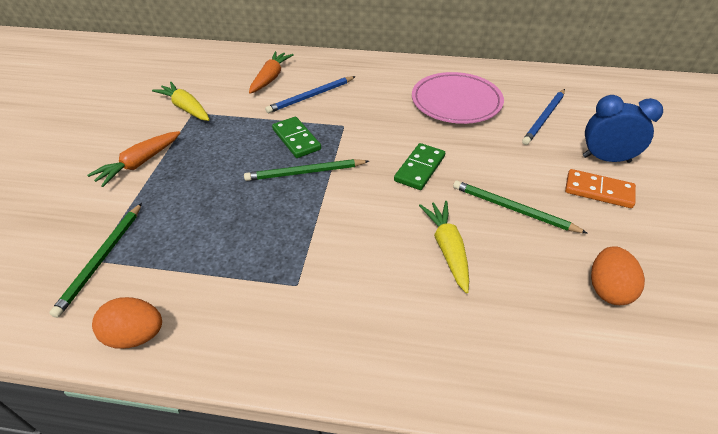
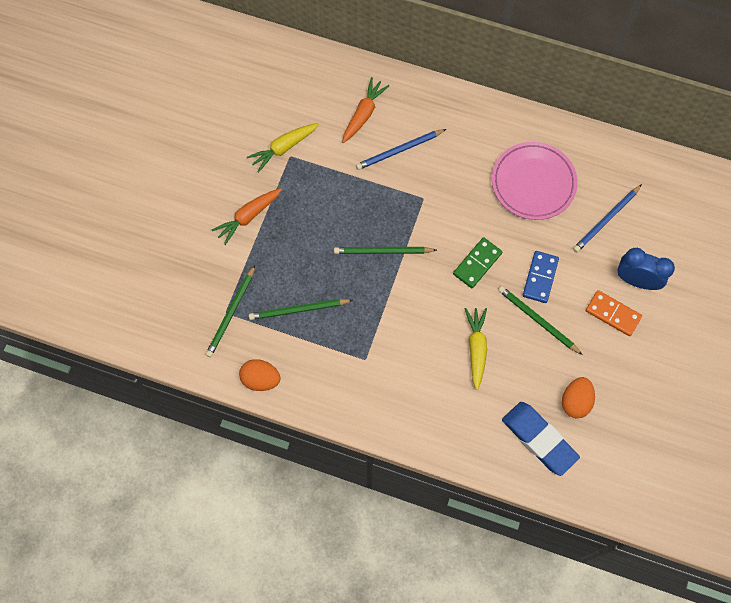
camera: 10 degrees right, 25 degrees up
yellow carrot [152,82,210,121] -> yellow carrot turned 90 degrees counterclockwise [247,123,319,173]
green domino [272,117,321,158] -> none
none -> green pencil [249,299,353,320]
none -> blue eraser [502,402,580,476]
none -> blue domino [523,251,559,303]

